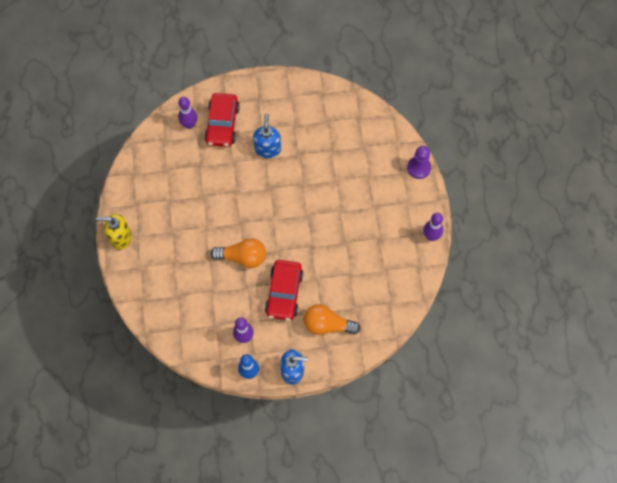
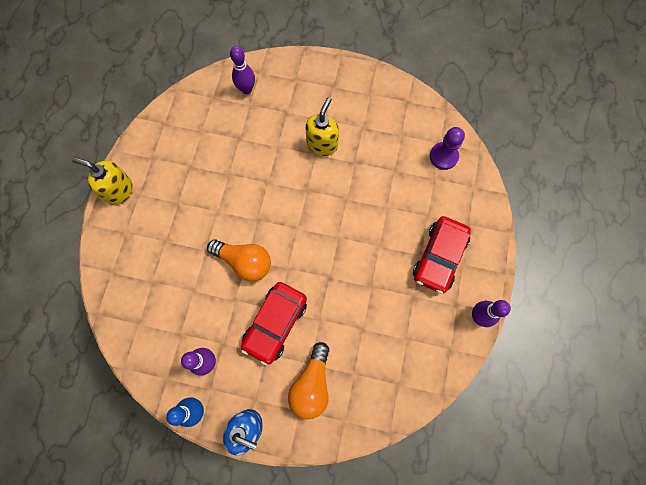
camera: 20 degrees right, 5 degrees up
red car [204,93,240,147] -> red car moved to [413,216,471,294]
blue soap dispenser [253,113,281,158] -> yellow soap dispenser [305,97,339,156]
orange light bulb [303,304,360,335] -> orange light bulb turned 105 degrees counterclockwise [288,342,329,420]
purple pawn [407,146,431,179] -> purple pawn moved to [430,127,465,170]

